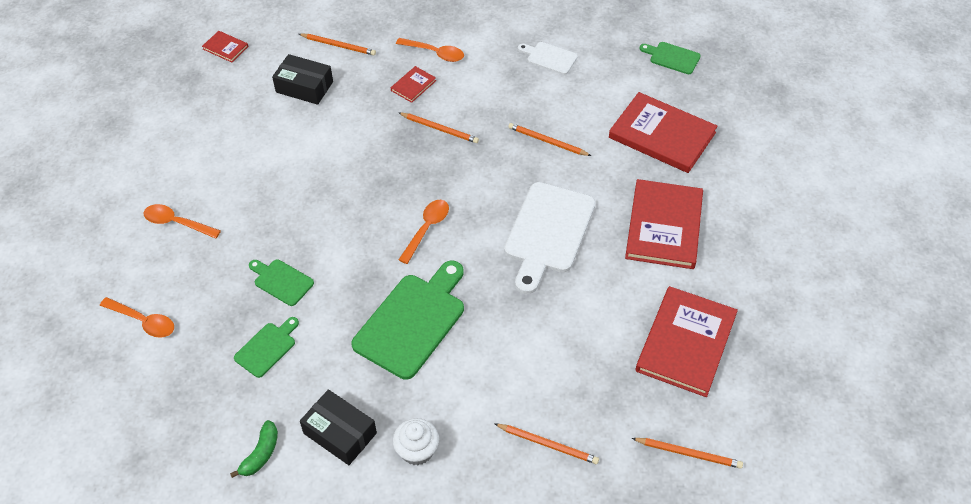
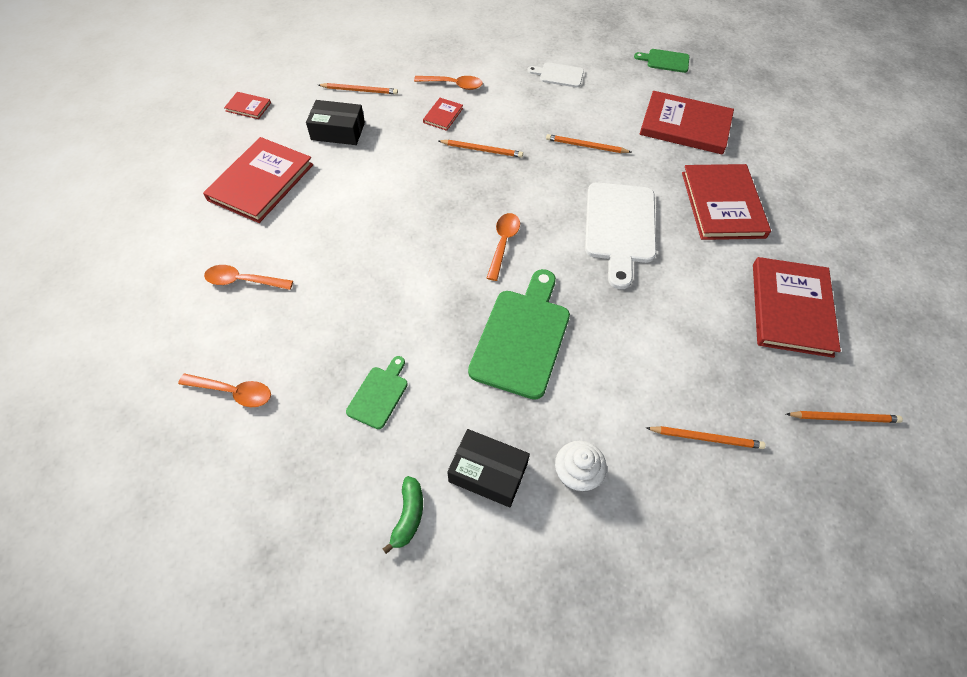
camera: 15 degrees left, 5 degrees up
green cutting board [249,259,314,306] -> none
none -> red book [203,137,313,223]

